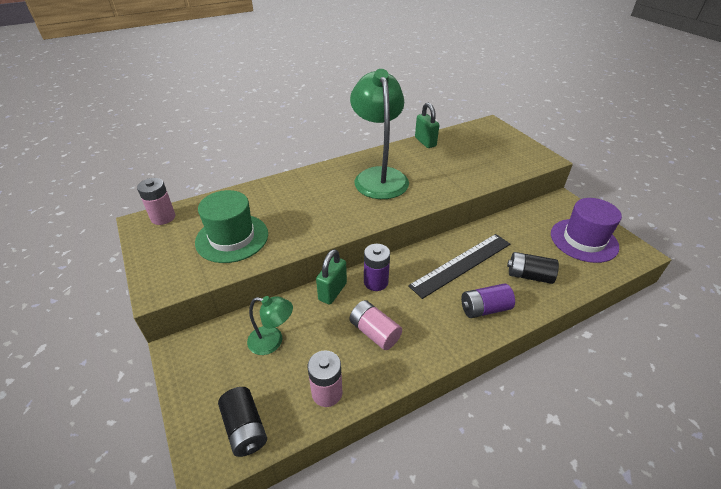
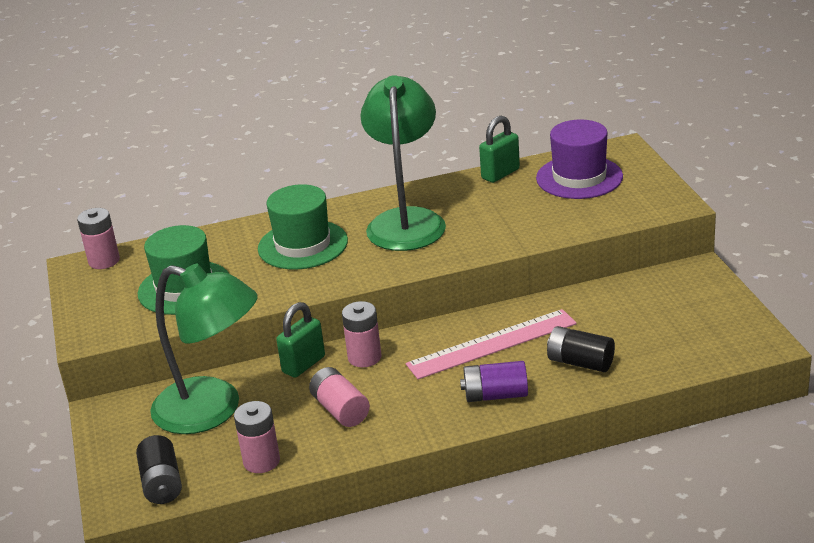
camera: 15 degrees right, 10 degrees down
green lamp [247,296,293,355] -> green lamp [150,264,258,434], size x2.03
purple battery [364,244,390,291] -> pink battery [342,301,381,367]
black ruler [408,234,510,299] -> pink ruler [406,309,577,379]
green padlock [415,103,439,148] -> green padlock turned 60 degrees clockwise [479,116,520,183]
purple hat [551,198,622,263] -> purple hat moved to [536,120,623,199]
none -> green hat [258,184,348,270]

